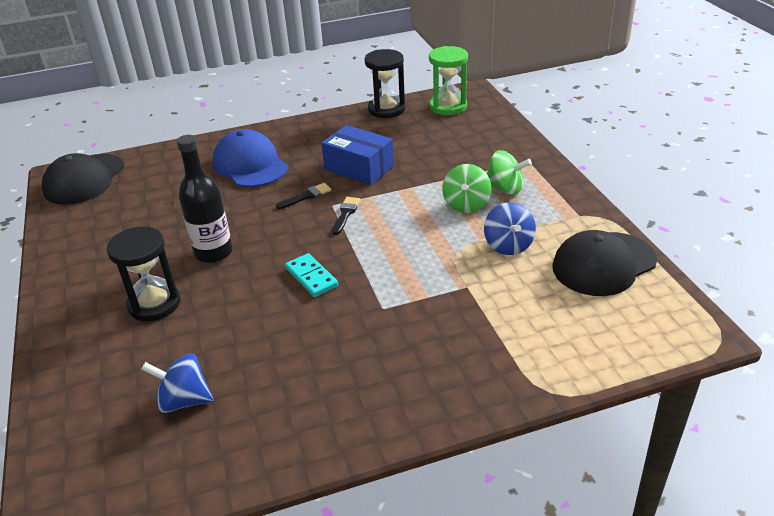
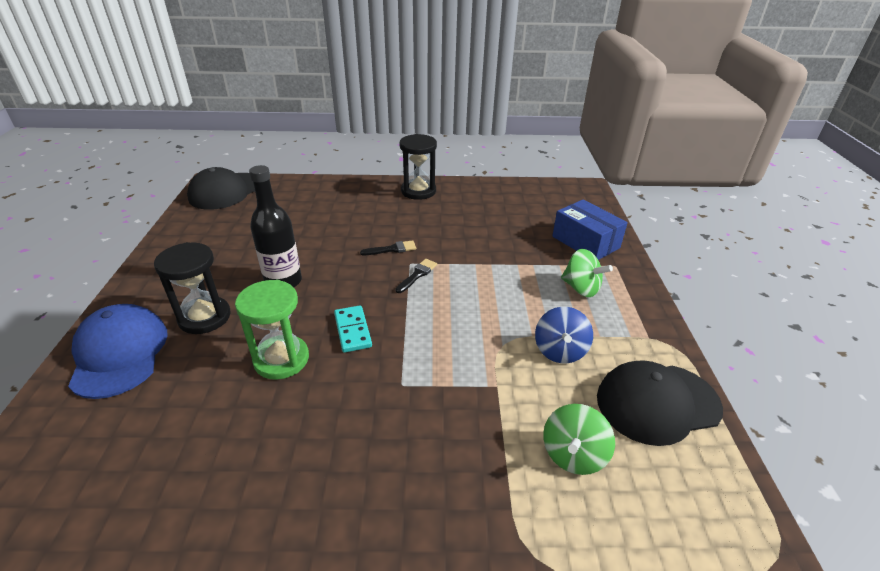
camera: 15 degrees right, 0 degrees up
blue spinning top [141,353,214,413] -> none
blue cap [213,129,288,187] -> blue cap moved to [68,304,167,399]
blue box [321,125,394,185] -> blue box moved to [552,200,628,260]
black hourglass [364,49,405,118] -> black hourglass moved to [400,134,437,200]
green hourglass [429,46,468,115] -> green hourglass moved to [235,280,309,380]
green spinning top [442,164,491,213] -> green spinning top moved to [543,404,615,475]

